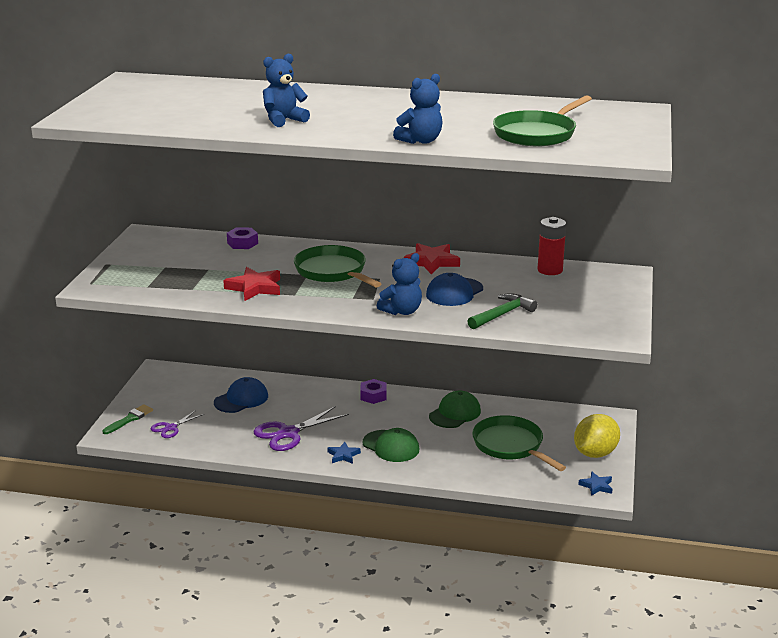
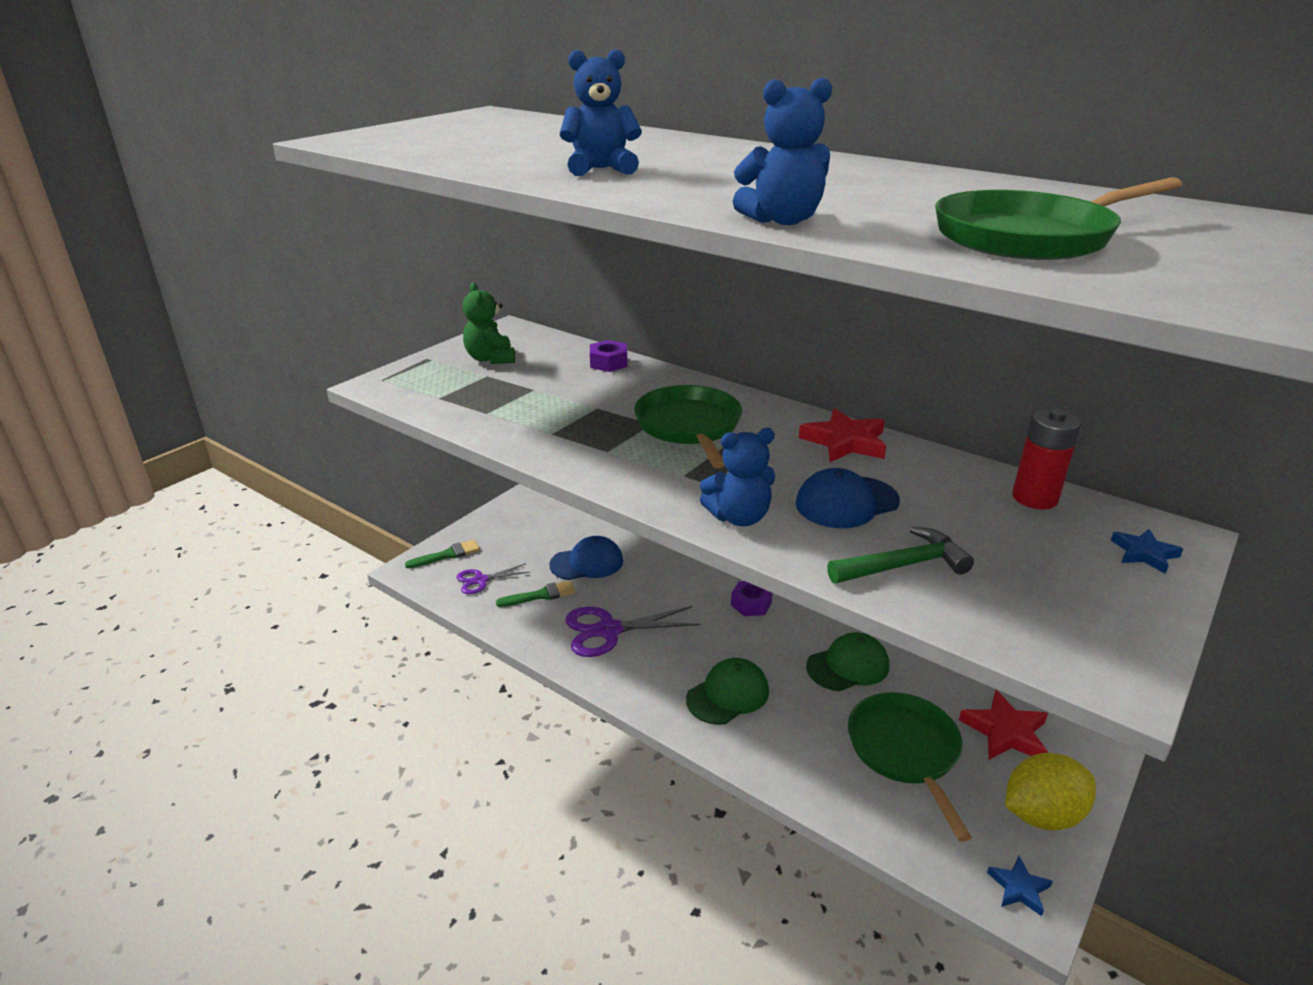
camera: 25 degrees right, 5 degrees up
red star [223,267,280,301] -> red star moved to [959,690,1048,760]
blue star [327,442,361,464] -> blue star moved to [1111,529,1183,574]
green cap [363,428,419,462] -> green cap turned 105 degrees counterclockwise [686,658,769,725]
none -> green teddy bear [463,283,515,364]
none -> green brush [496,581,575,607]

